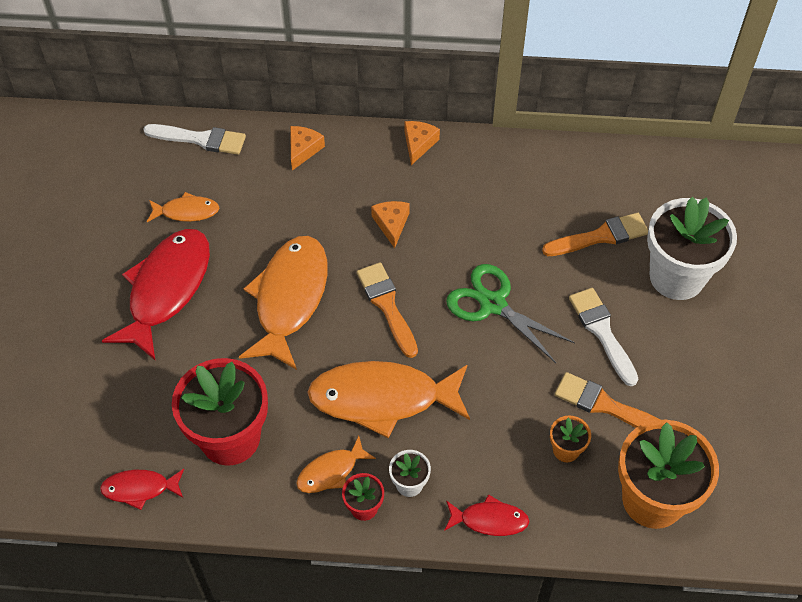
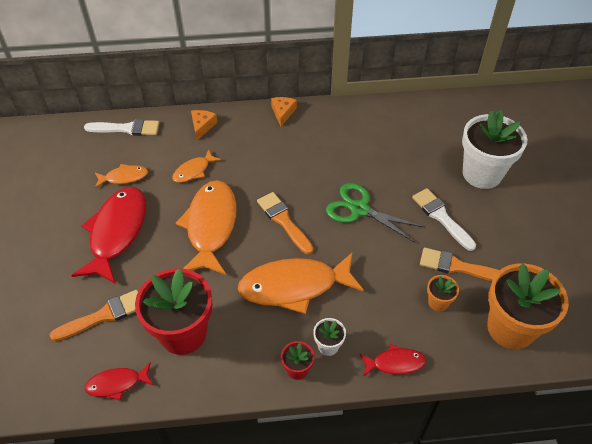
camera: 10 degrees left, 5 degrees down
orange fish [296,436,376,493] -> orange fish moved to [172,149,221,183]
orange cheese [371,201,409,248] -> none
orange brush [542,213,648,256] -> orange brush moved to [50,290,138,341]

